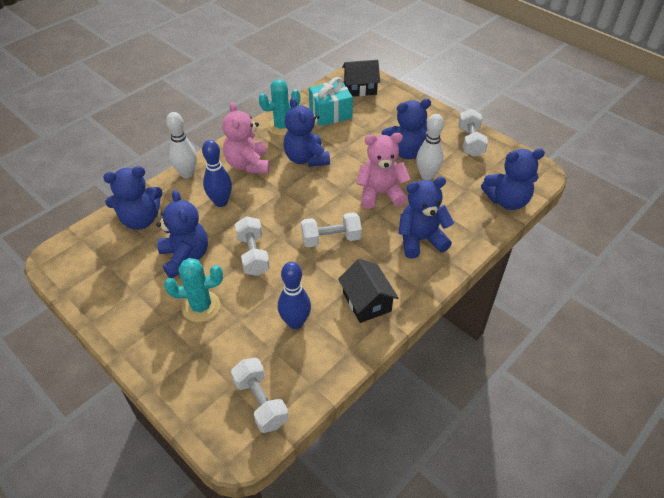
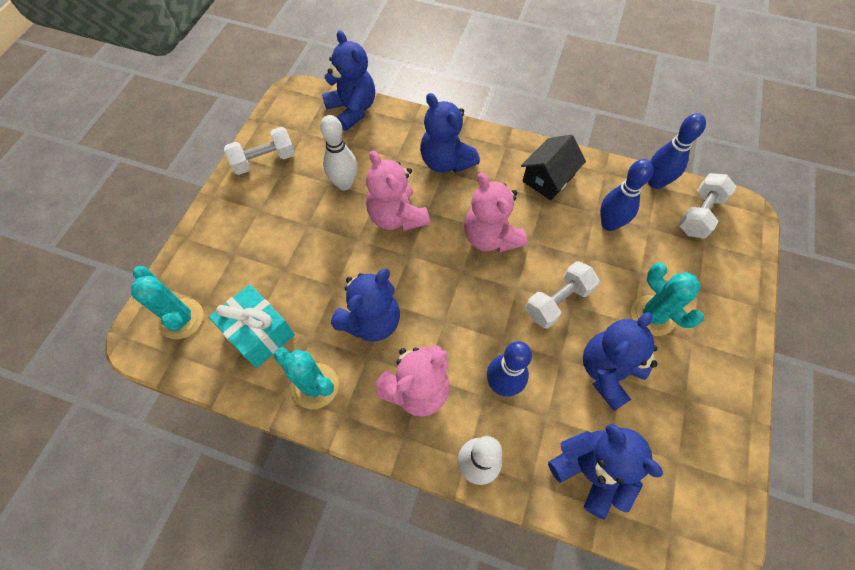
camera: 115 degrees left, 15 degrees up
white dumbbell [301,212,362,247] -> pink teddy bear [464,172,527,252]
black house [342,60,380,97] -> turquoise cactus [131,266,204,339]
blue teddy bear [382,98,431,159] -> none
none -> blue bowling pin [648,113,706,189]

